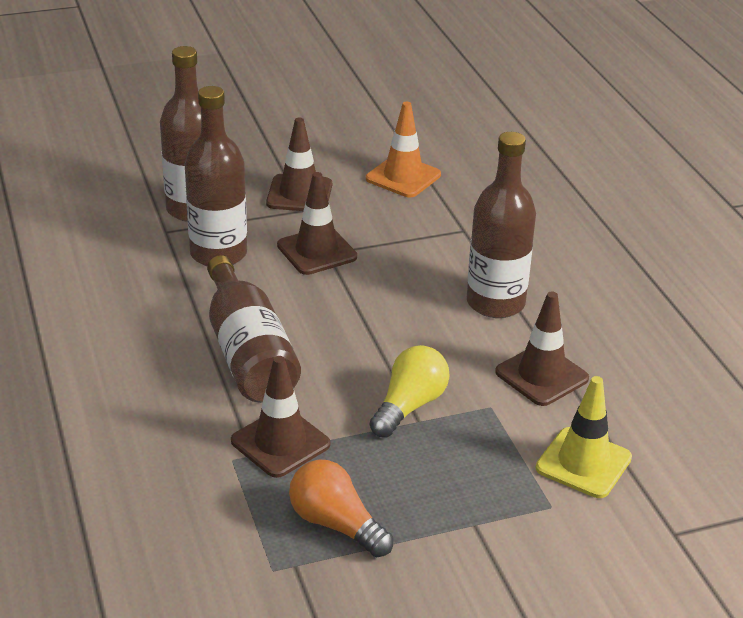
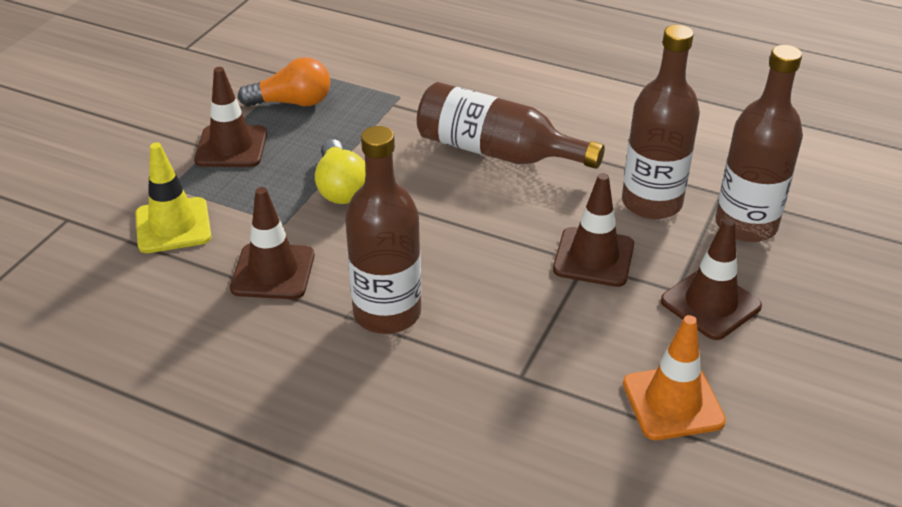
camera: 135 degrees right, 5 degrees up
brown traffic cone [231,356,330,478] -> brown traffic cone moved to [194,67,267,167]

